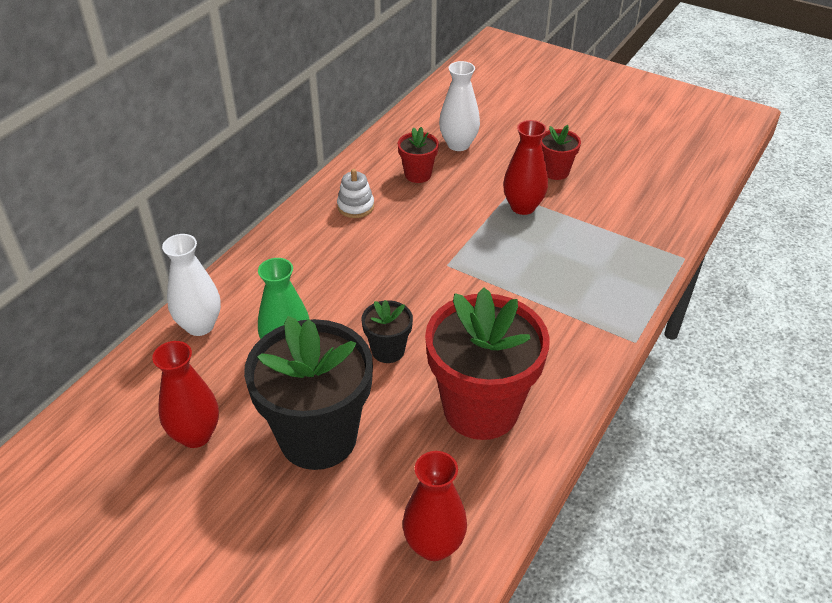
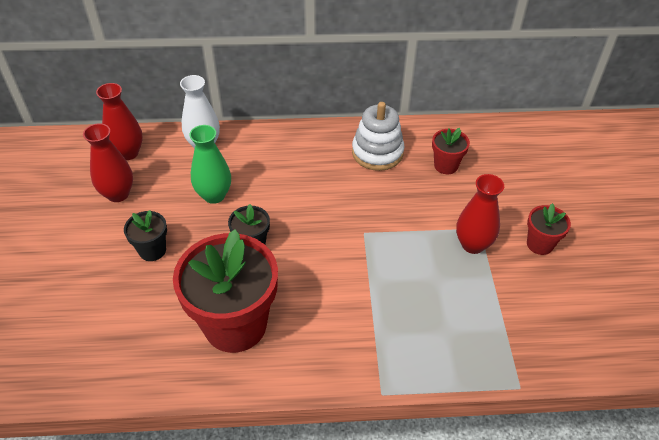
camera: 55 degrees right, 5 degrees up
black flower pot [244,316,373,470] -> black flower pot [124,210,167,261], size x0.46
white stacking toy [337,169,374,218] -> white stacking toy [352,102,405,171], size x1.66
red vase [402,451,467,561] -> red vase moved to [96,83,143,160]
white vase [439,61,480,151] -> none

